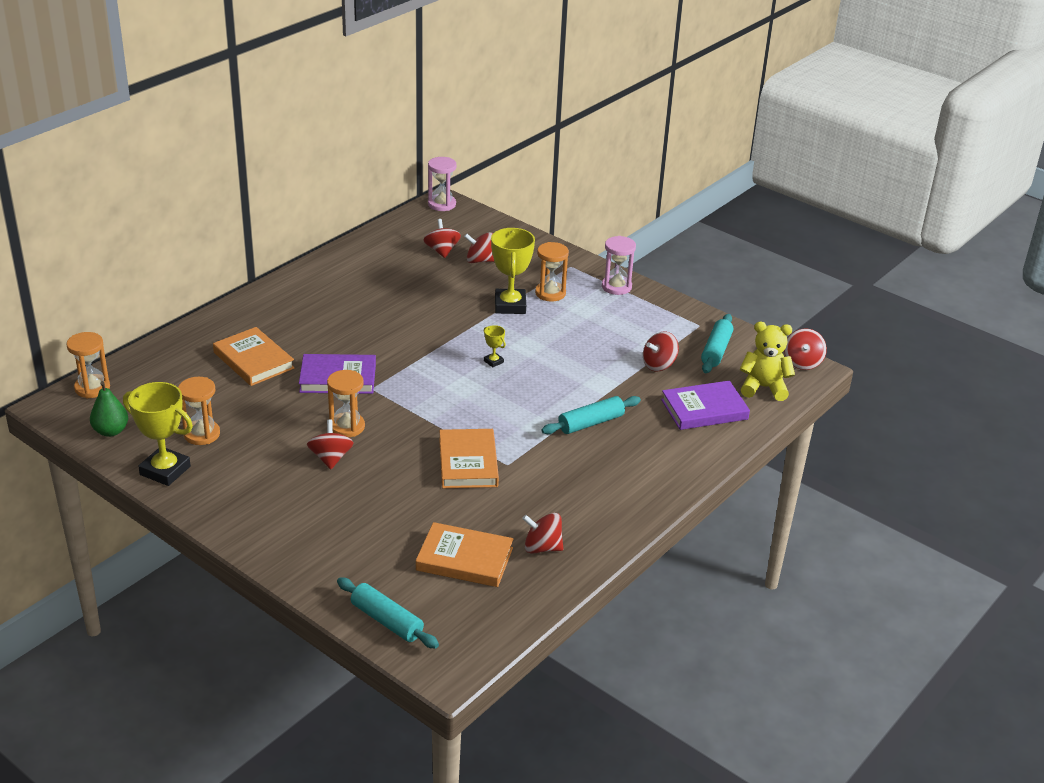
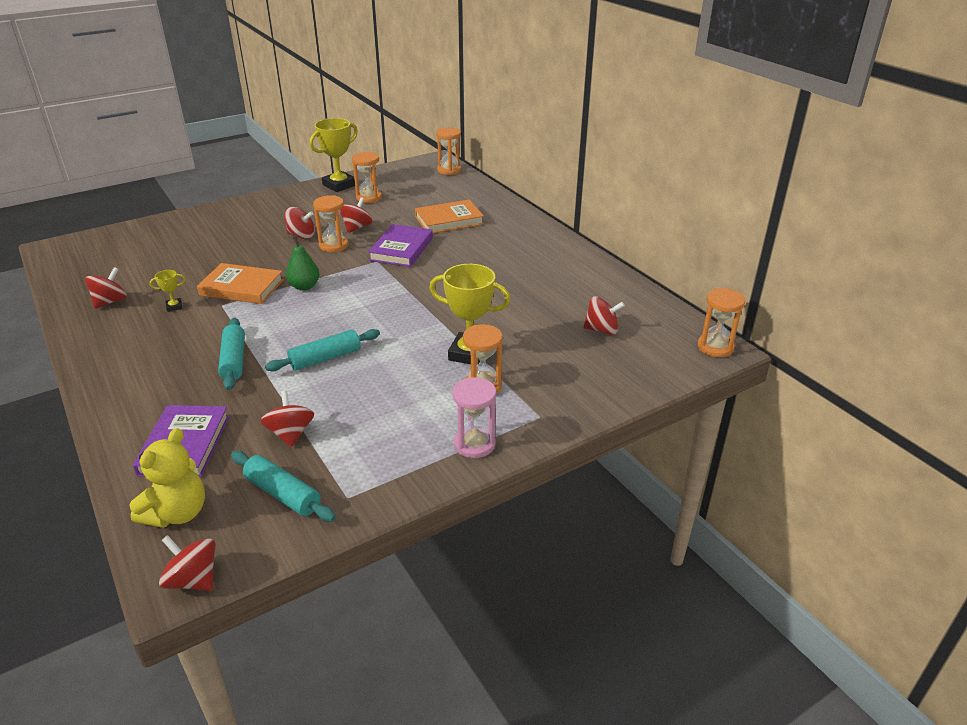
camera: 110 degrees right, 0 degrees up
green pear [90,381,128,437] -> green pear moved to [286,236,320,291]
turquoise rolling pin [337,577,439,649] -> turquoise rolling pin moved to [265,329,380,371]
orange book [416,522,513,587] -> none
pink hourglass [428,157,457,211] -> orange hourglass [698,288,745,357]
red spinning top [464,232,494,263] -> red spinning top moved to [340,197,373,233]
yellow trophy [484,325,506,367] -> yellow trophy moved to [149,270,185,312]

